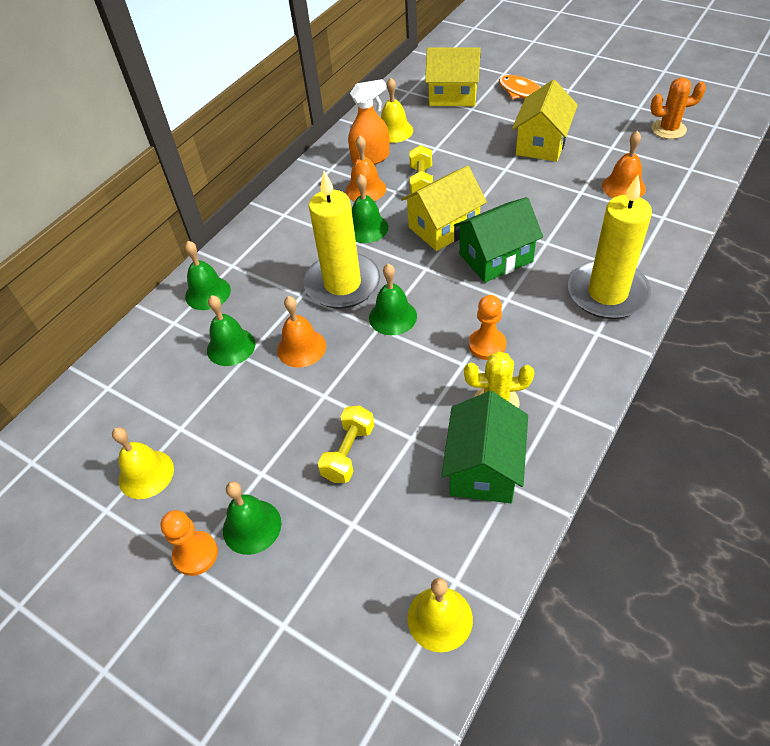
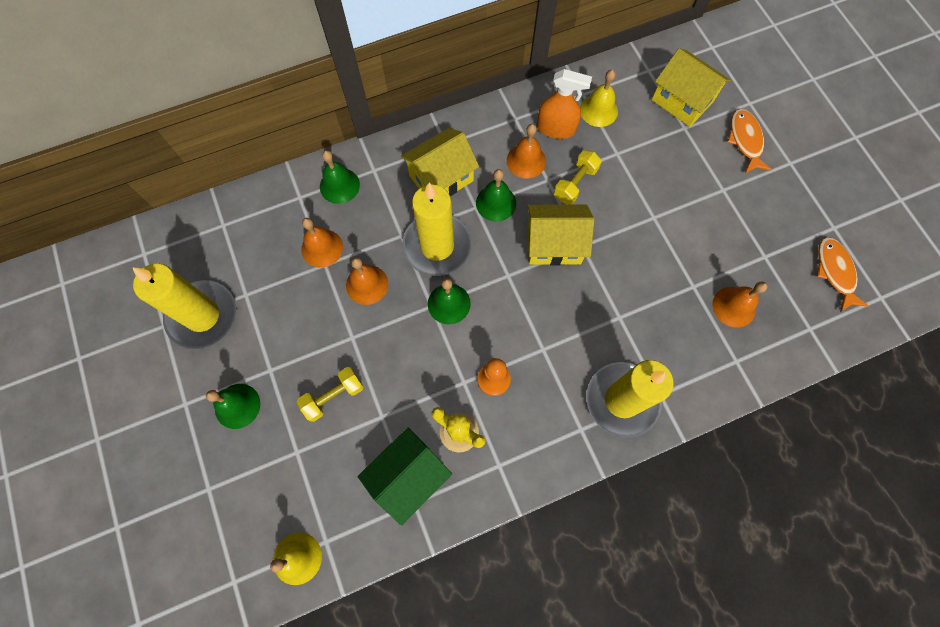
camera: 30 degrees right, 20 degrees up
yellow bell [112,427,174,499] -> yellow candle [132,264,236,349]
orange pawn [161,510,218,576] -> none
green bell [207,295,255,366] -> orange bell [301,218,343,267]
green house [454,197,543,283] -> none
yellow house [512,80,578,162] -> yellow house moved to [401,128,479,196]
orange cactus [650,77,706,139] -> orange fish [817,237,869,312]

